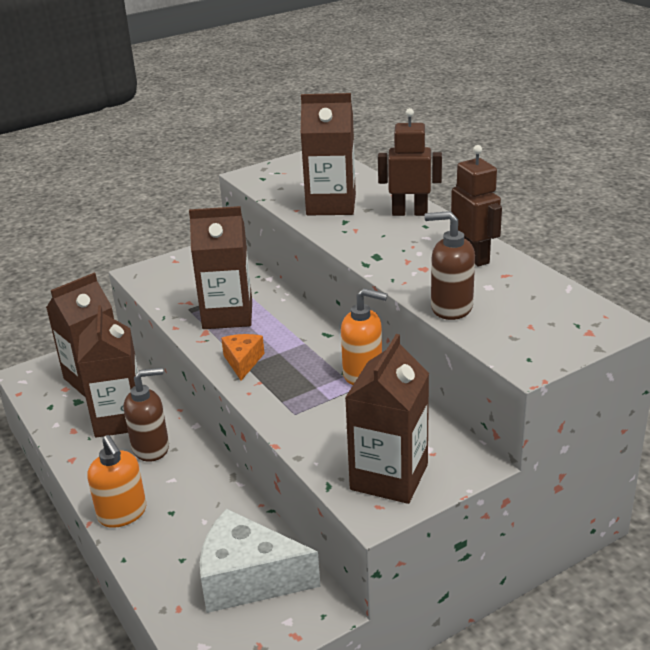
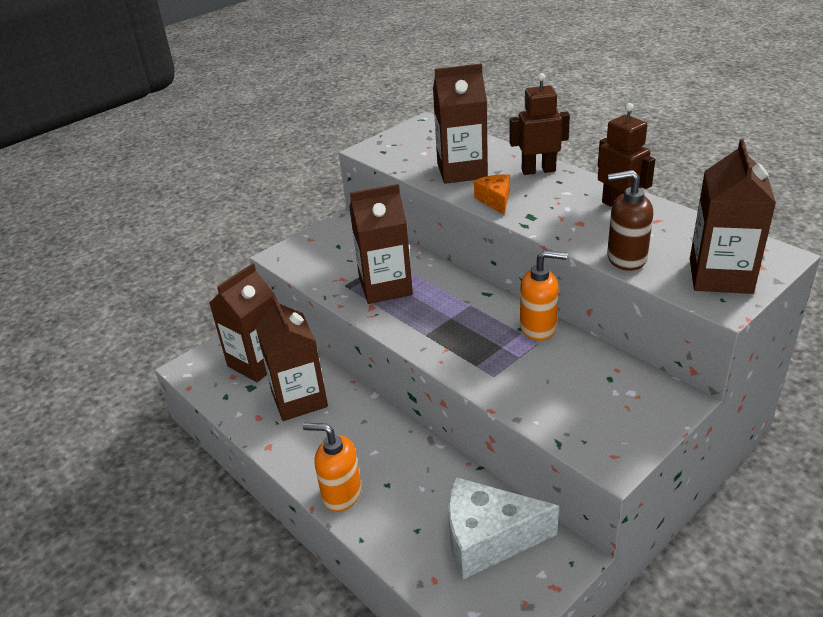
camera: 10 degrees left, 5 degrees up
orange soap dispenser [87,435,146,528] -> orange soap dispenser turned 150 degrees clockwise [303,423,362,512]
brown soap dispenser [124,368,169,462] -> none
orange cheese [221,334,265,381] -> orange cheese moved to [474,174,510,215]
brown carton [345,334,429,504] -> brown carton moved to [690,139,776,294]

